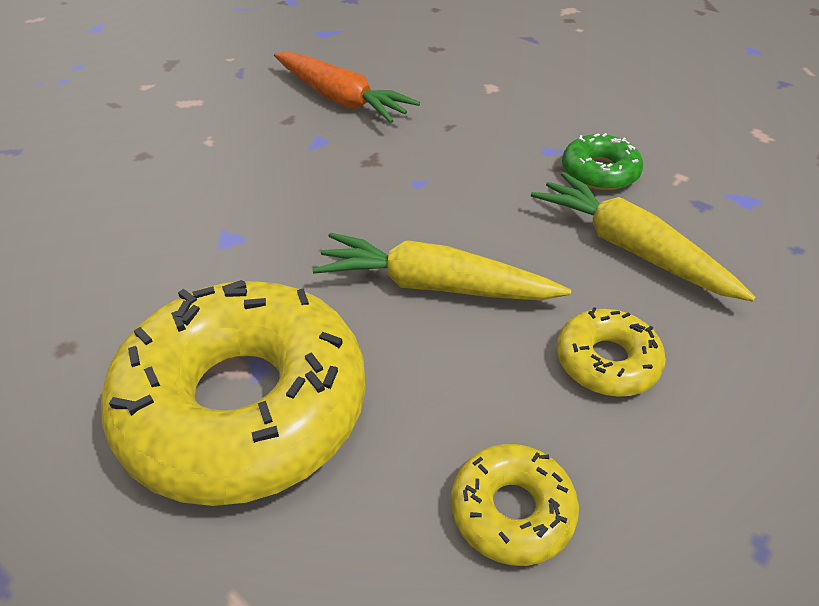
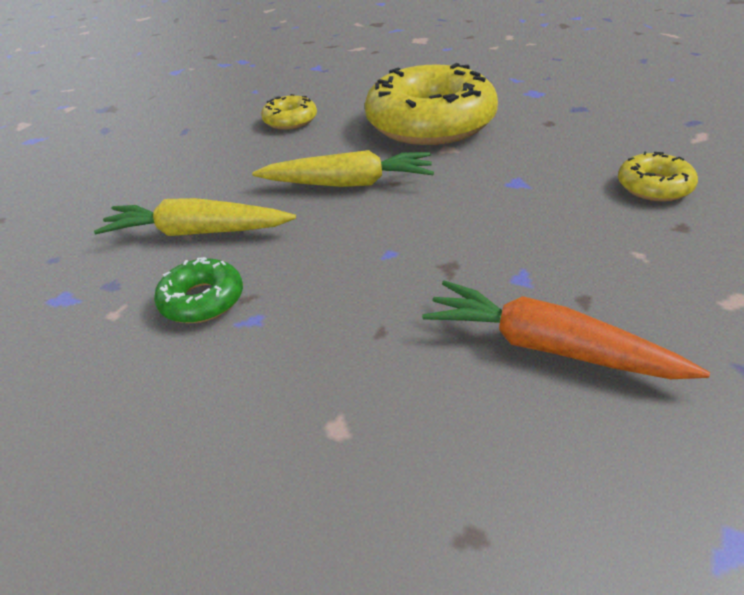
camera: 170 degrees right, 5 degrees down
yellow carrot [531,172,756,302] -> yellow carrot turned 150 degrees clockwise [94,198,296,236]
yellow donut [557,307,666,397] -> yellow donut moved to [618,151,698,201]

